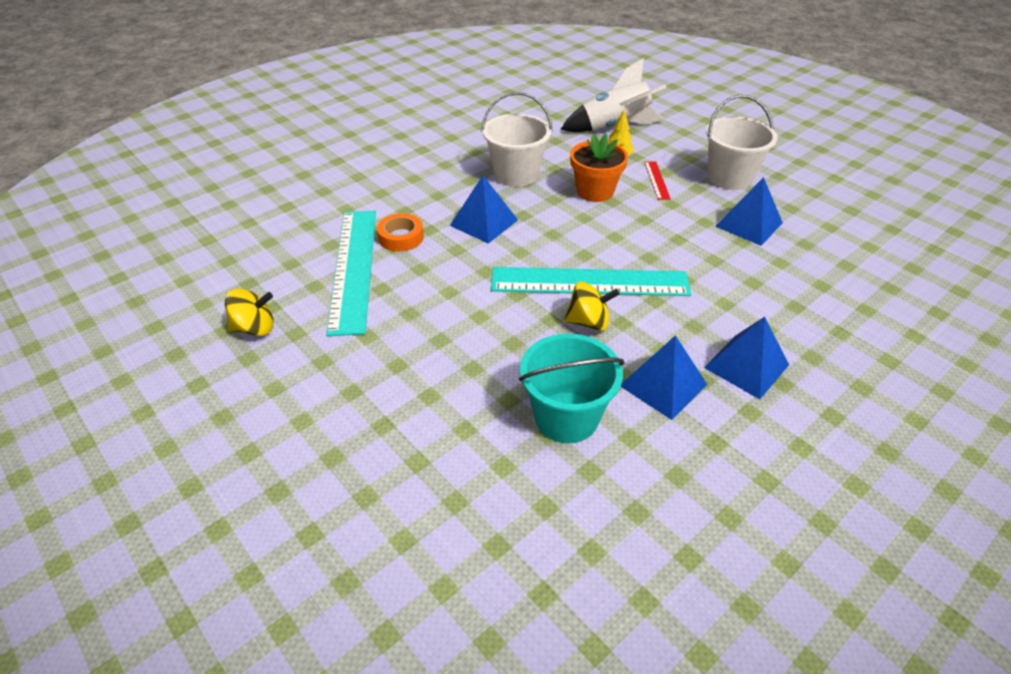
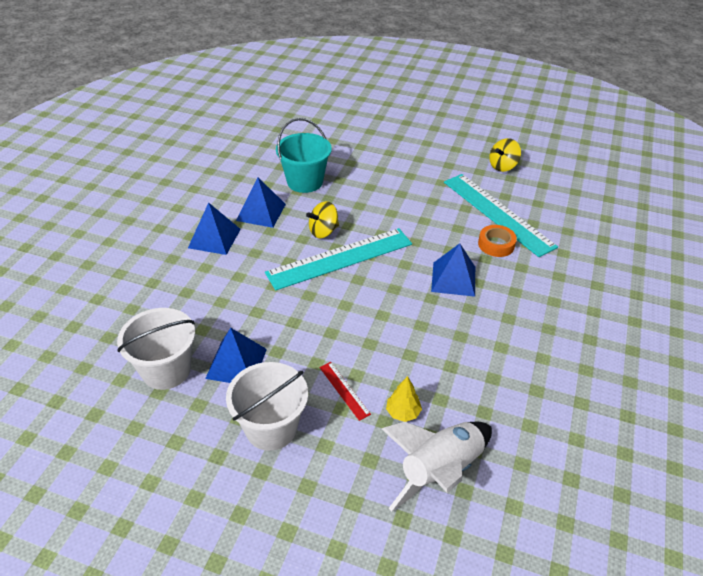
camera: 150 degrees right, 0 degrees up
white bucket [481,92,553,187] -> white bucket moved to [117,308,195,390]
orange flower pot [570,133,628,202] -> none

